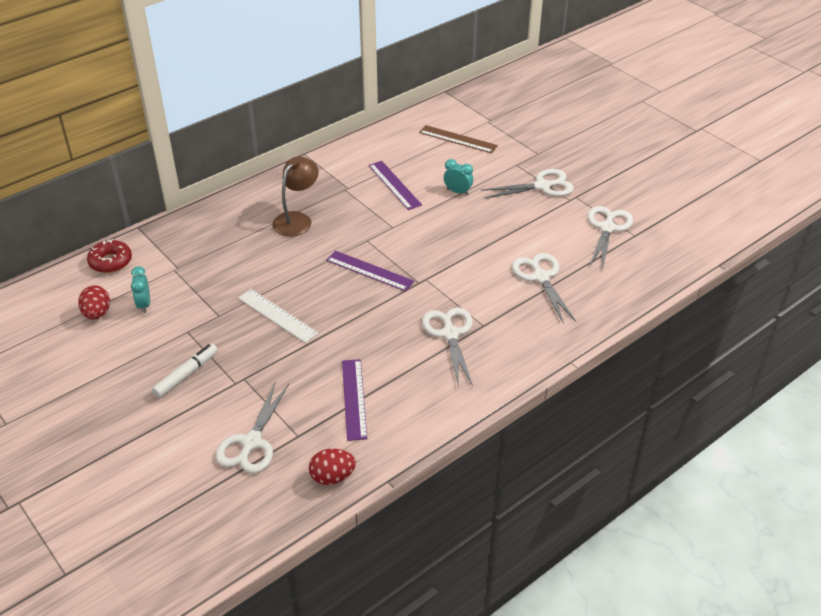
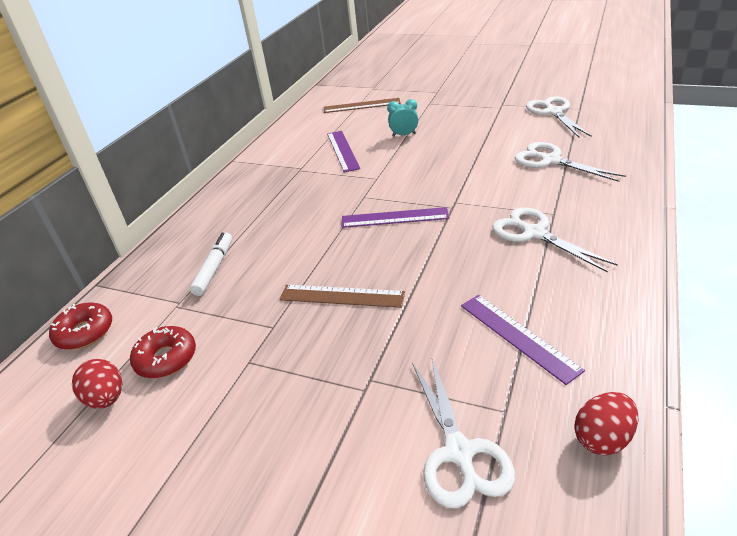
camera: 25 degrees left, 5 degrees down
turquoise clock [131,266,150,313] -> red donut [130,326,196,378]
white marker [152,344,218,398] -> white marker moved to [190,232,232,296]
white ruler [238,289,318,343] -> brown ruler [279,285,405,308]
brown lamp [272,156,319,237] -> none
purple ruler [369,161,422,210] -> purple ruler turned 45 degrees clockwise [327,131,360,172]
white scissors [480,169,574,199] -> none

